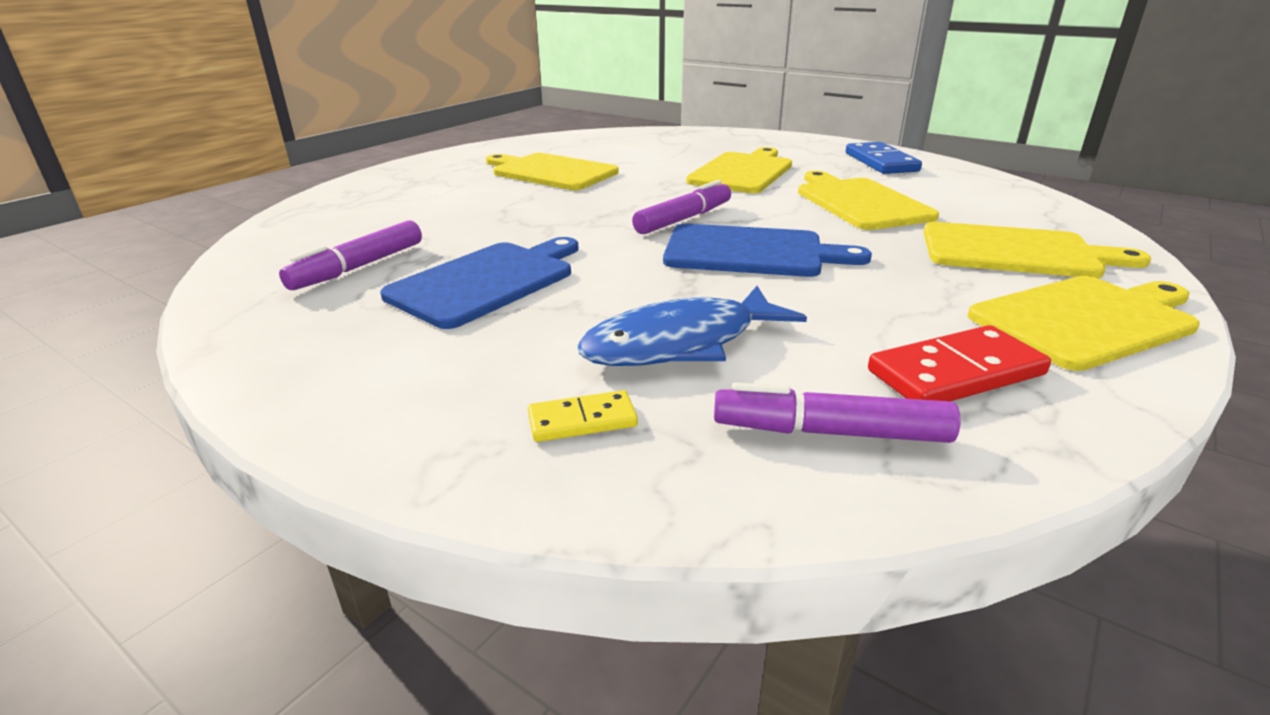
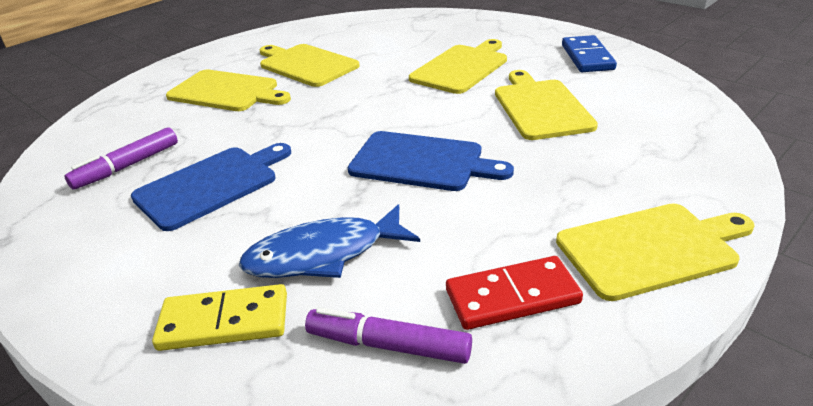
camera: 10 degrees right, 5 degrees up
yellow domino [528,390,638,442] -> yellow domino [152,284,287,351], size x1.71
purple marker [632,180,731,234] -> none
yellow cutting board [923,222,1151,278] -> yellow cutting board moved to [166,69,291,111]

